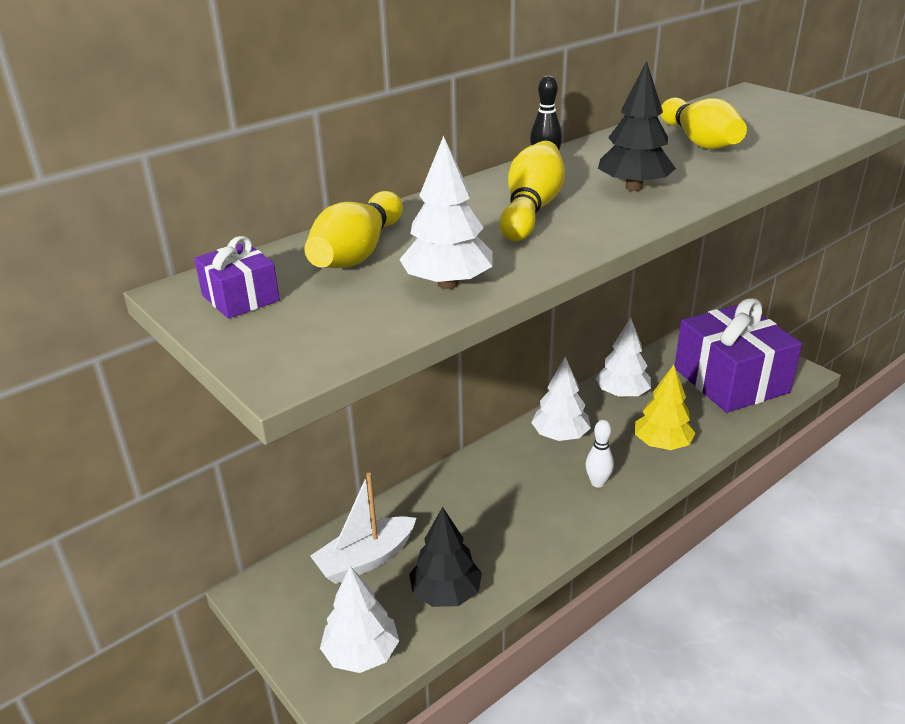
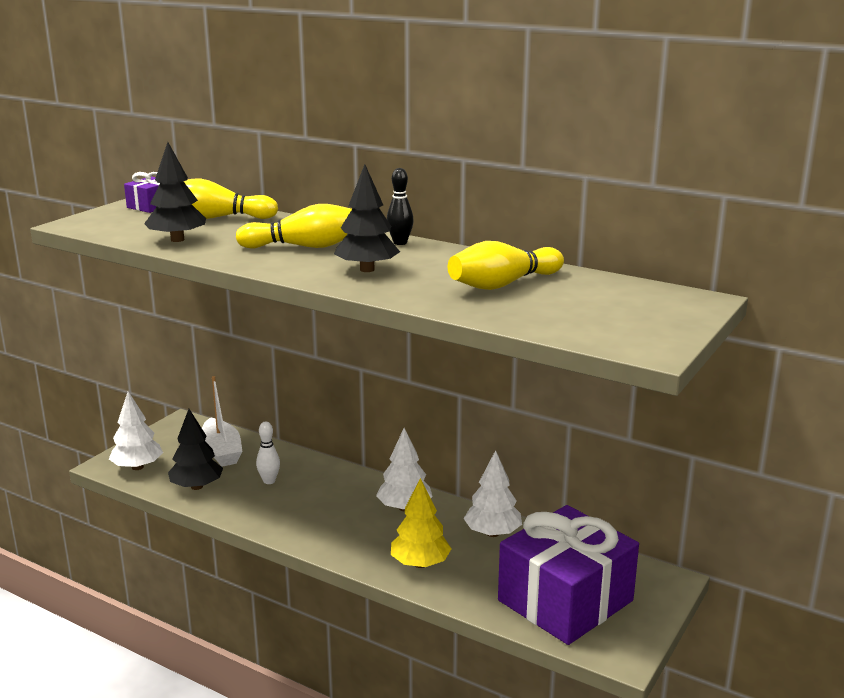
camera: 70 degrees right, 10 degrees down
white boat [310,473,416,584] -> white boat turned 150 degrees counterclockwise [202,376,242,467]
white tree [399,136,493,289] -> black tree [144,142,206,242]
white bowling pin [586,420,614,488] -> white bowling pin moved to [256,422,280,484]

